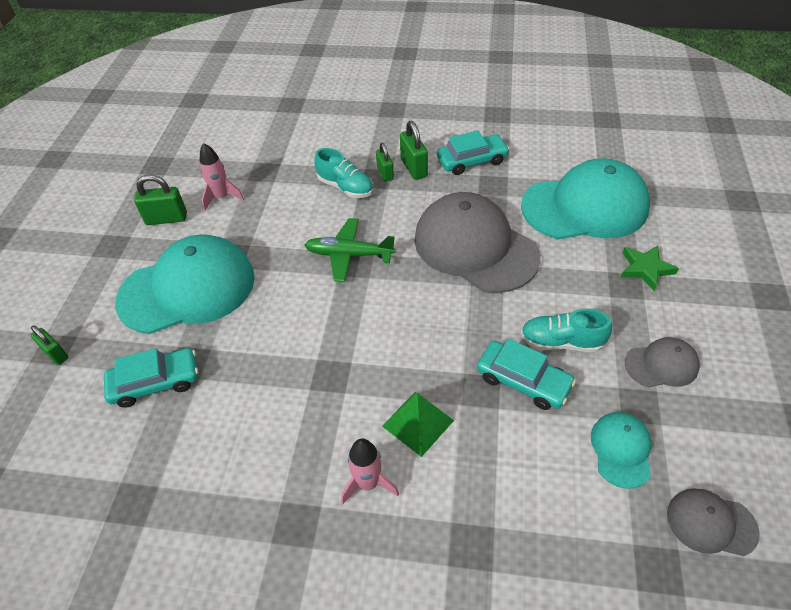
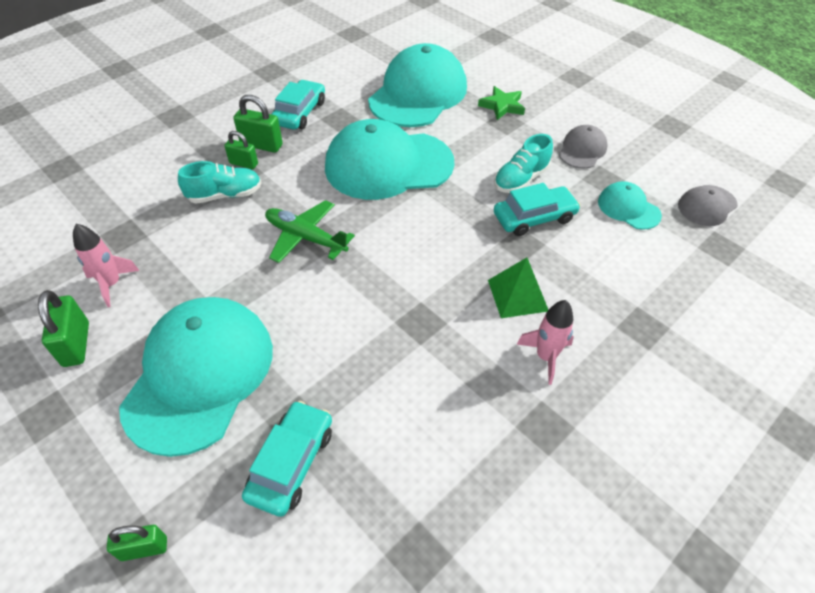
camera: 55 degrees left, 0 degrees up
green padlock [134,174,187,225] -> green padlock turned 45 degrees counterclockwise [38,290,89,367]
green plane [305,218,395,282] -> green plane turned 75 degrees clockwise [265,200,355,263]
grey cap [415,192,541,293] -> turquoise cap [325,119,454,200]

